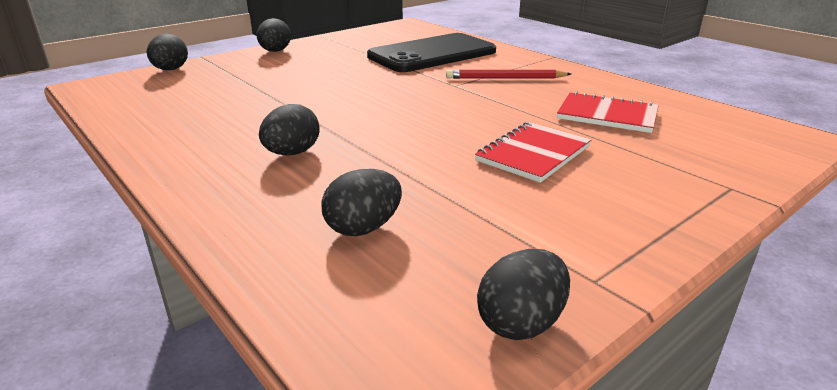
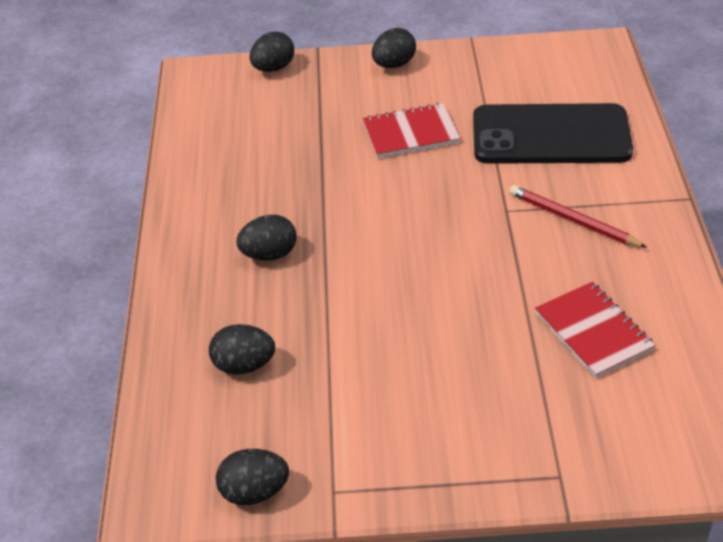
camera: 40 degrees right, 15 degrees up
red notebook [475,122,591,183] -> red notebook moved to [363,103,460,158]

